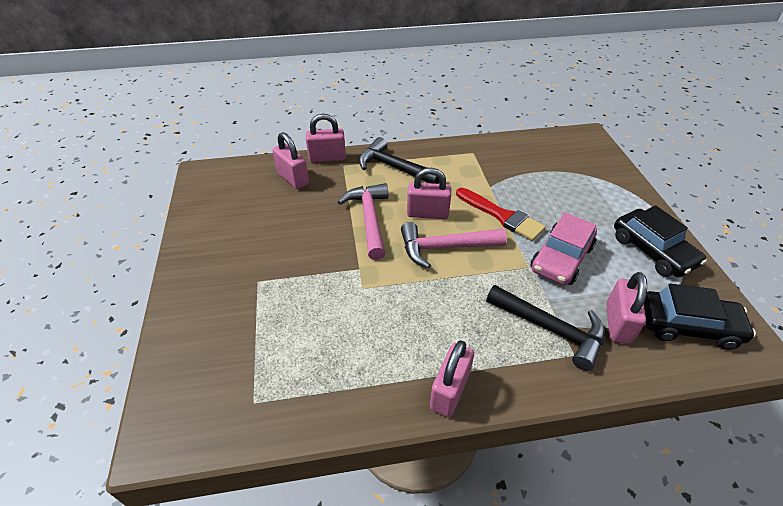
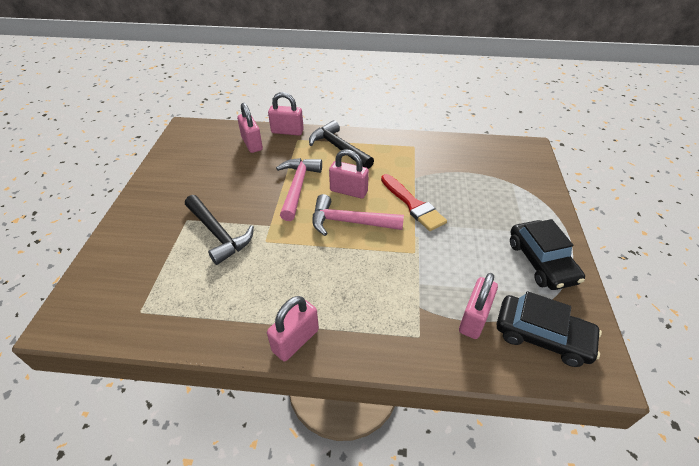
camera: 15 degrees right, 0 degrees up
black hammer [486,285,605,371] -> black hammer moved to [185,195,254,265]
pink car [531,212,597,285] -> none

